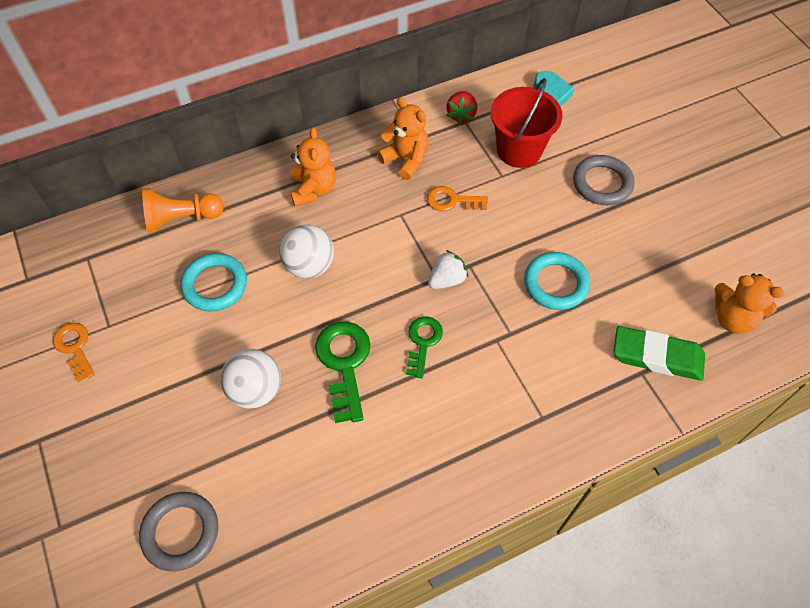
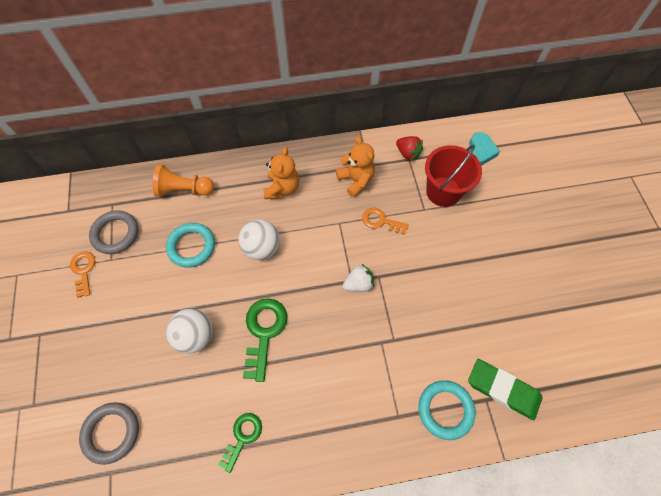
camera: 15 degrees right, 5 degrees up
green key [406,316,443,378] -> green key moved to [218,413,262,473]
red strawberry [446,91,477,124] -> red strawberry turned 75 degrees counterclockwise [396,136,423,161]
turquoise ring [524,252,590,310] -> turquoise ring moved to [419,380,475,440]
grey ring [573,155,634,205] -> grey ring moved to [89,210,139,254]
orange teddy bear [715,274,784,334] -> none

